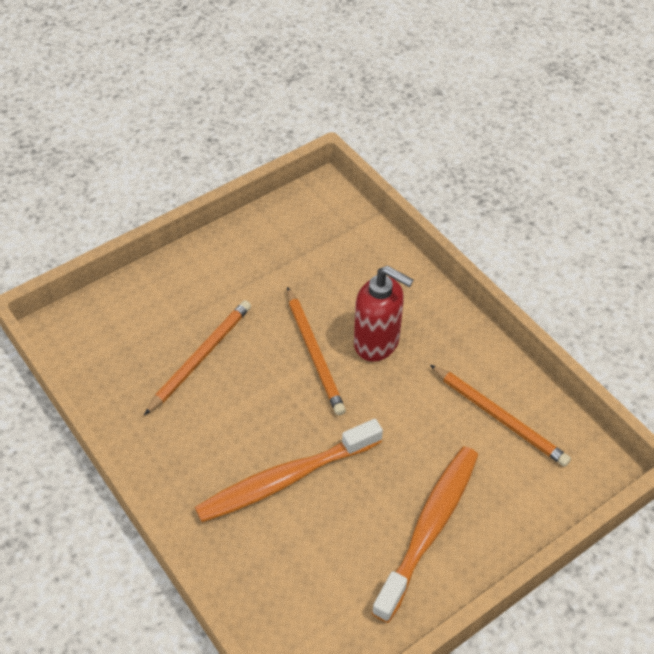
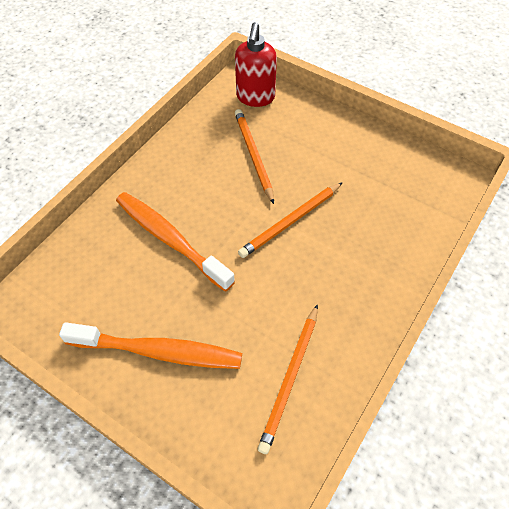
camera: 70 degrees right, 5 degrees up
orange pencil [144,300,251,415] -> orange pencil turned 120 degrees counterclockwise [235,109,274,204]
red soap dispenser [354,266,414,362] -> red soap dispenser moved to [235,22,277,107]

